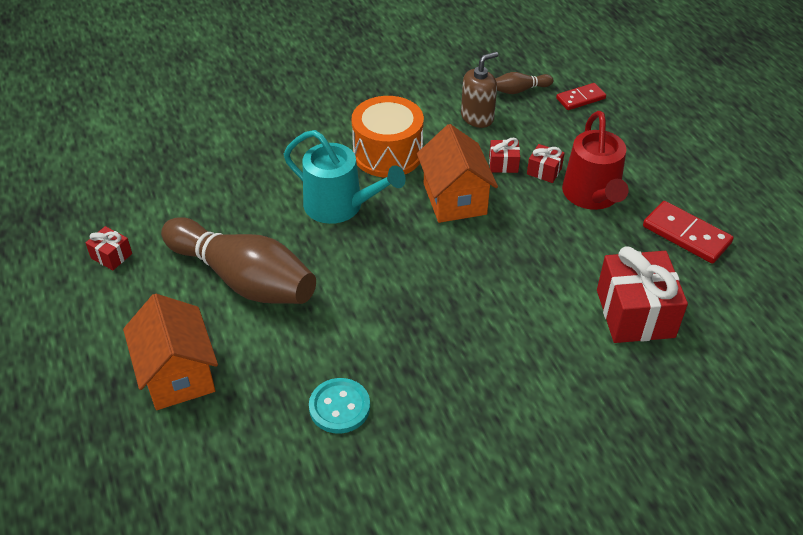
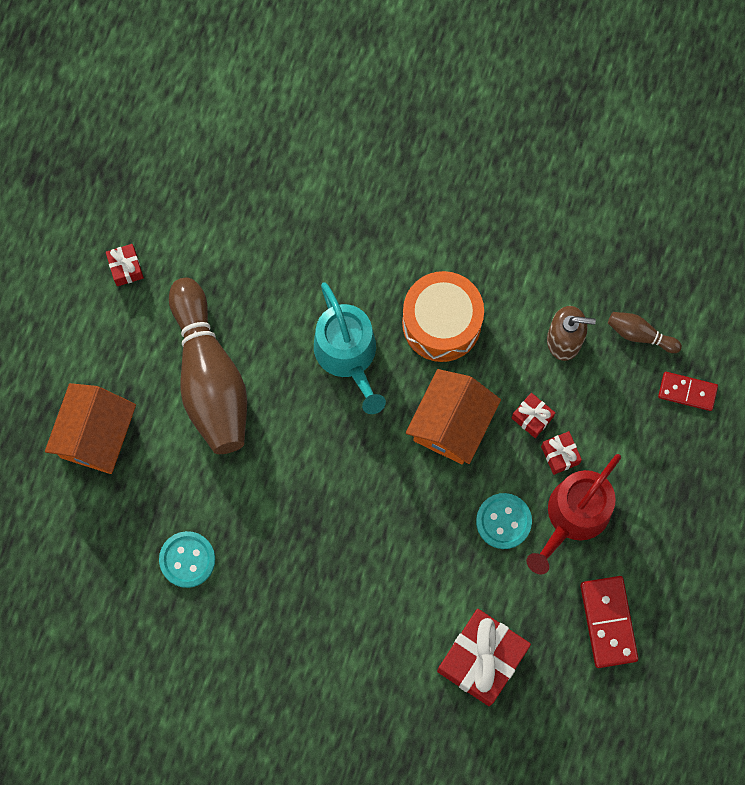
camera: 40 degrees right, 30 degrees up
none -> turquoise button [476,493,532,549]

